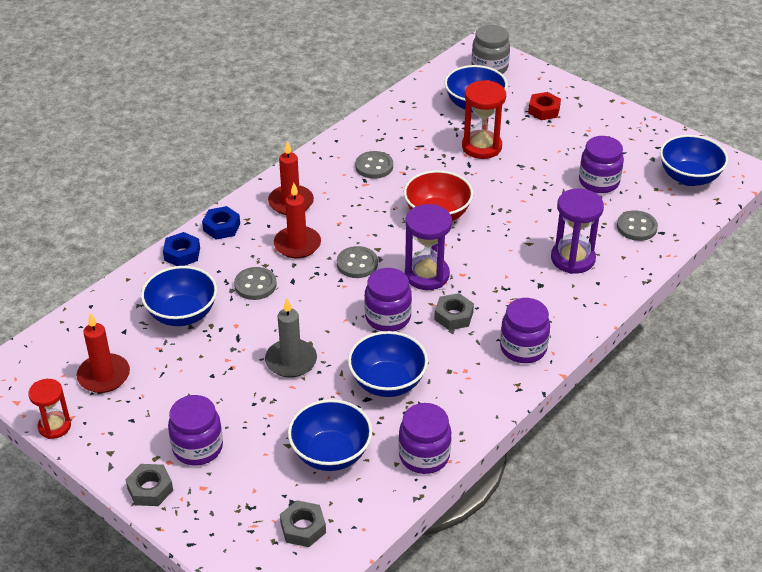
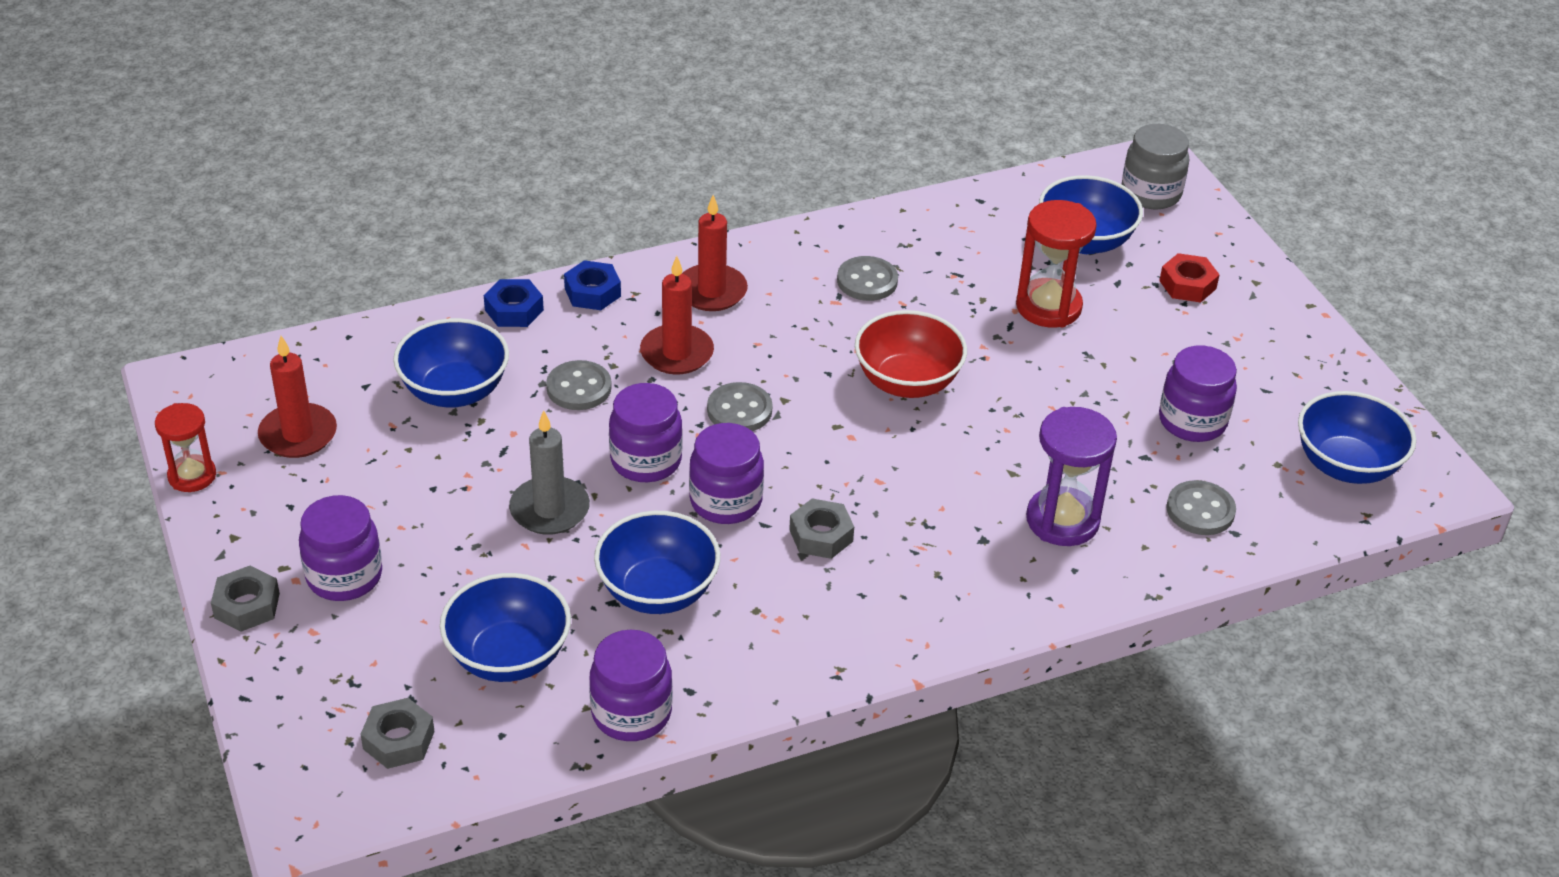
camera: 25 degrees right, 0 degrees up
purple hourglass [405,204,452,290] -> none
purple jar [500,298,550,363] -> purple jar moved to [609,383,683,482]

